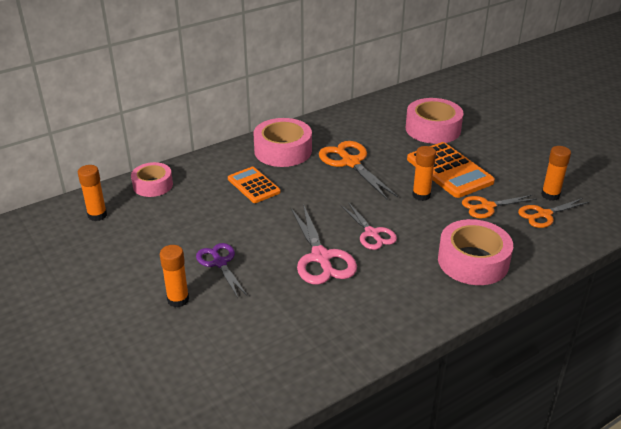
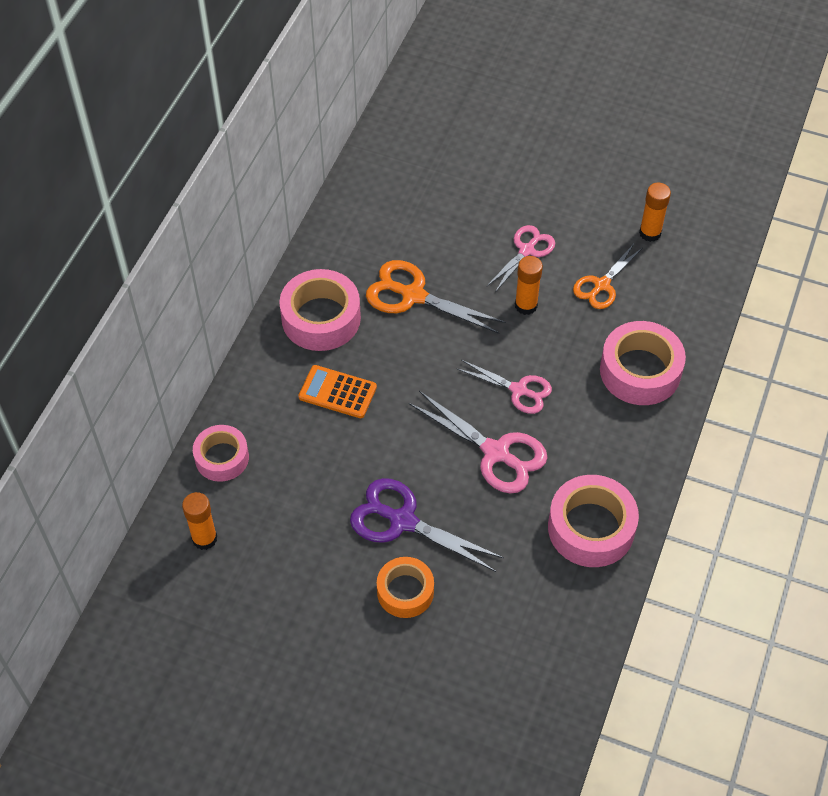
camera: 35 degrees left, 20 degrees up
orange glue stick [160,245,189,308] -> orange tape [377,557,434,618]
purple scissors [196,243,247,298] -> purple scissors [350,478,504,572], size x1.52
pink tape [406,98,464,144] -> pink tape moved to [548,475,639,567]
orange calculator [407,142,495,198] -> pink scissors [486,225,555,292]
orange scissors [518,198,589,228] -> none

